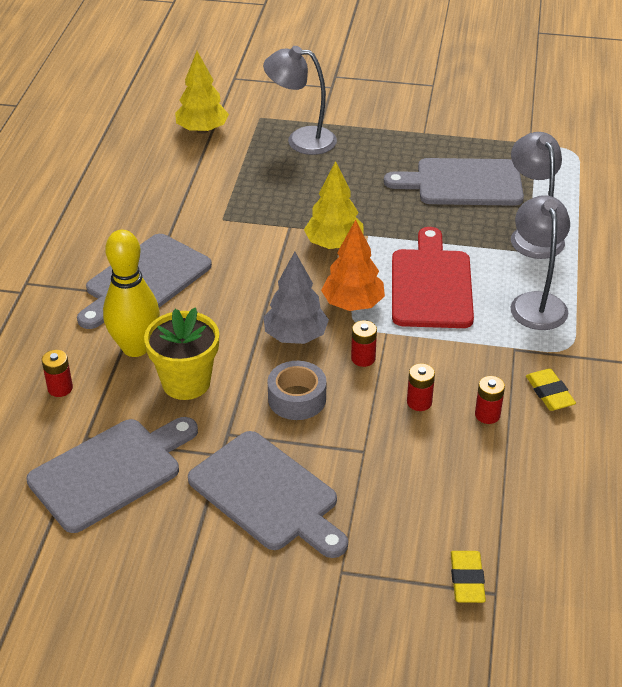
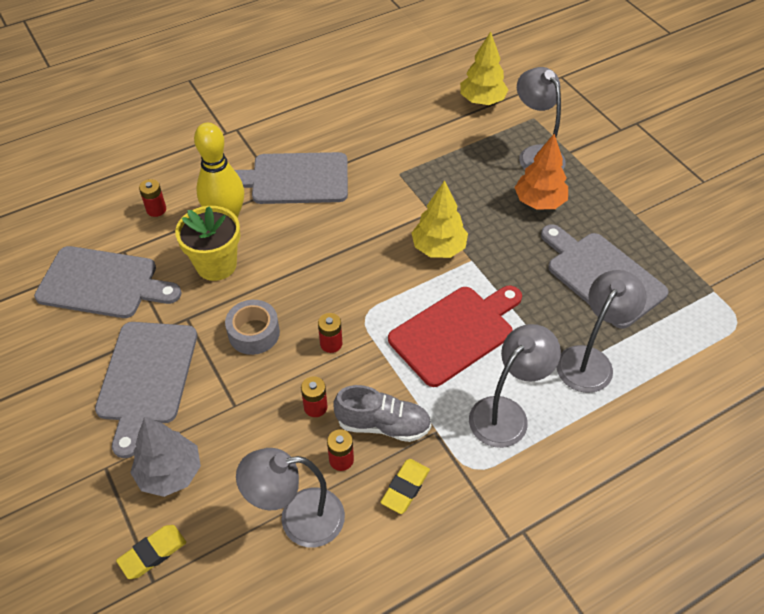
camera: 50 degrees right, 10 degrees up
grey tree [263,252,329,344] -> grey tree moved to [130,417,201,497]
orange tree [321,220,385,311] -> orange tree moved to [514,134,568,210]
none -> grey lamp [236,448,345,547]
none -> grey shoe [333,385,432,442]

